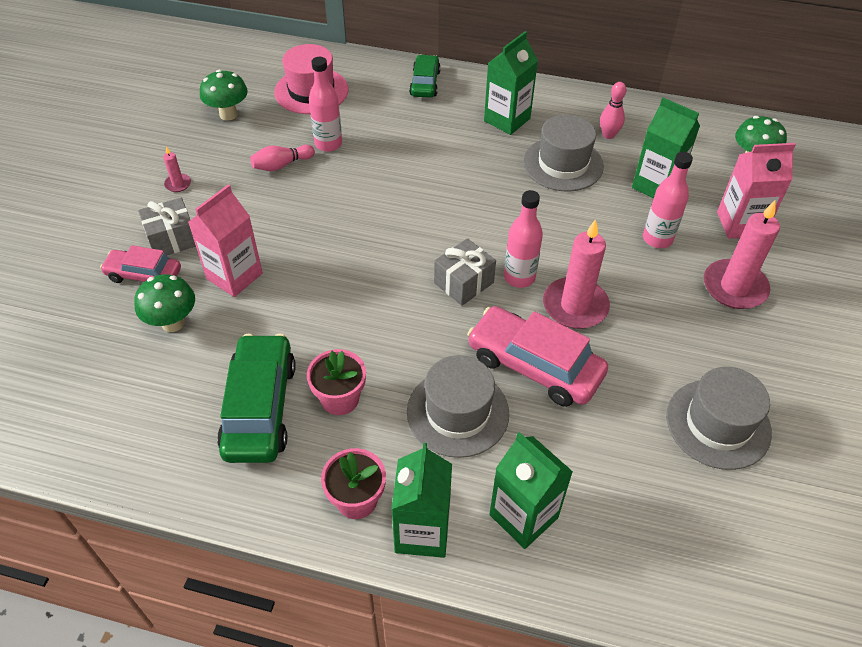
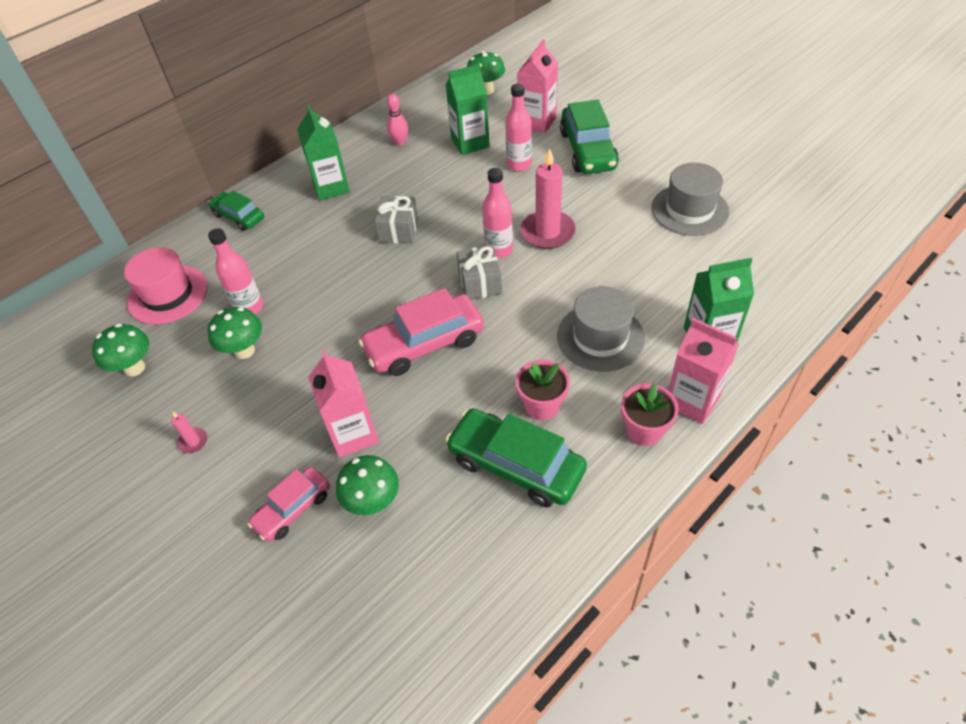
camera: 55 degrees left, 0 degrees up
grey gift [138,198,196,255] -> grey gift moved to [375,196,418,244]
pink bowling pin [250,145,315,171] -> green mushroom [208,307,262,359]
green carton [391,443,452,558] -> pink carton [668,318,739,424]
pink car [467,306,608,407] -> pink car moved to [359,288,484,376]
grey hat [523,115,604,192] -> none
pink candle [704,201,780,309] -> green car [560,100,619,174]

